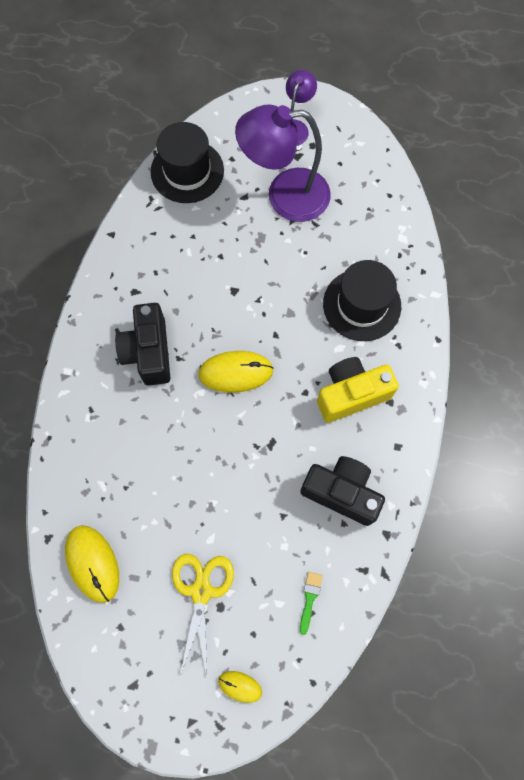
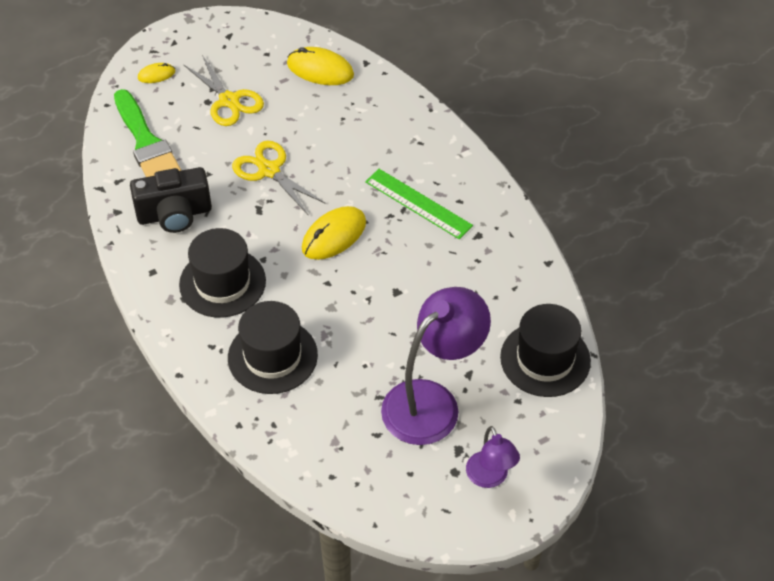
camera: 140 degrees right, 20 degrees down
black camera [115,303,170,385] -> green ruler [365,169,473,239]
green brush [300,572,323,635] -> green brush [114,89,181,177], size x2.47
yellow camera [317,357,399,423] -> black hat [179,228,266,318]
none -> yellow scissors [232,141,326,215]

